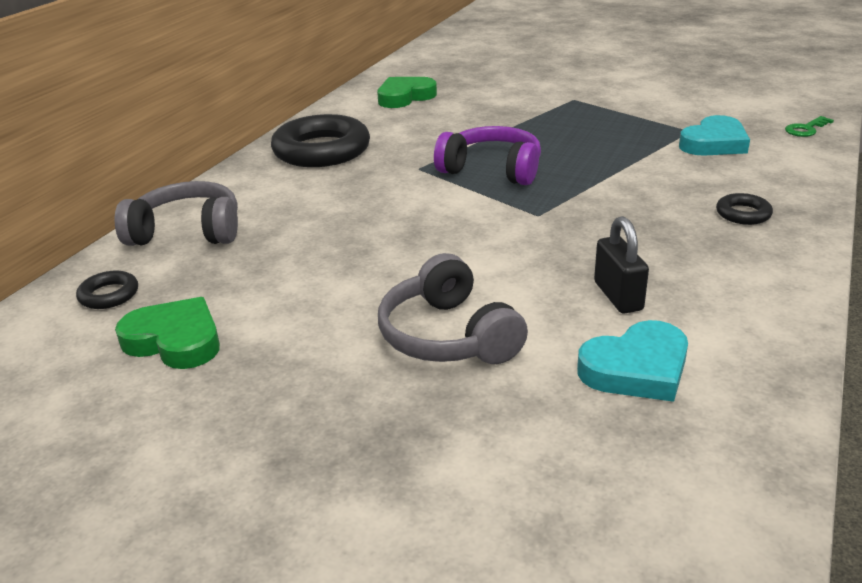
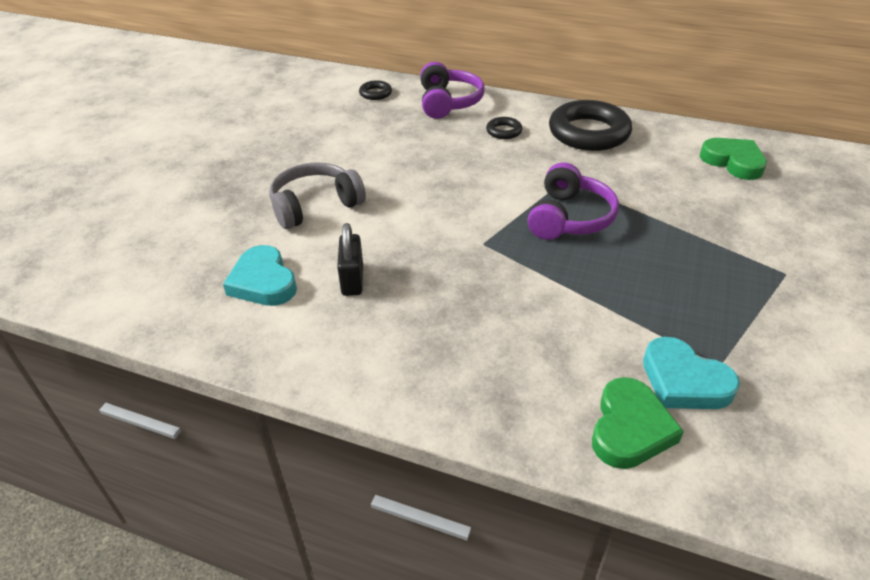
camera: 85 degrees right, 10 degrees up
grey headphones [115,181,238,246] -> purple headphones [420,62,485,119]
green heart [115,297,220,369] -> green heart moved to [592,377,684,469]
black padlock [594,216,649,314] -> black padlock turned 75 degrees counterclockwise [337,223,363,296]
black ring [716,193,773,225] -> black ring moved to [486,117,522,139]
green key [785,116,834,137] -> none

